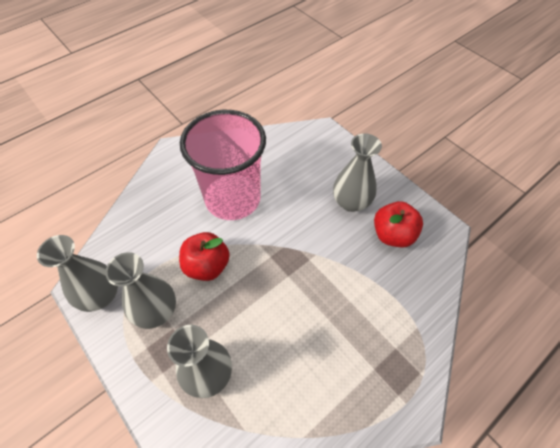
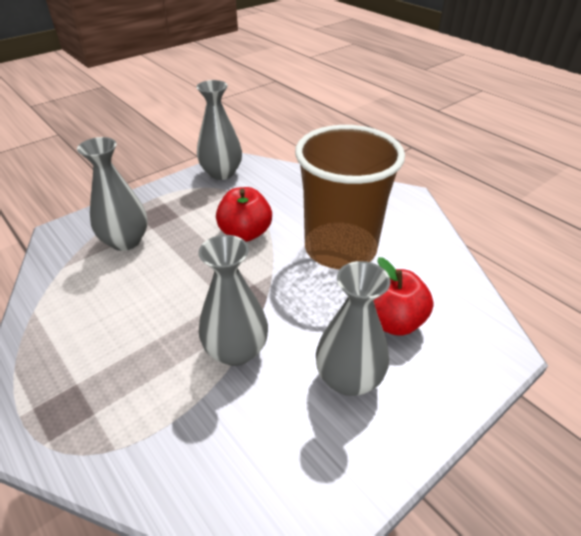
camera: 90 degrees right, 15 degrees down
grey vase [105,252,176,329] -> grey vase moved to [198,235,268,366]
pink cup [180,110,266,220] -> brown cup [295,125,405,269]
red apple [374,201,423,248] -> red apple moved to [373,257,434,336]

